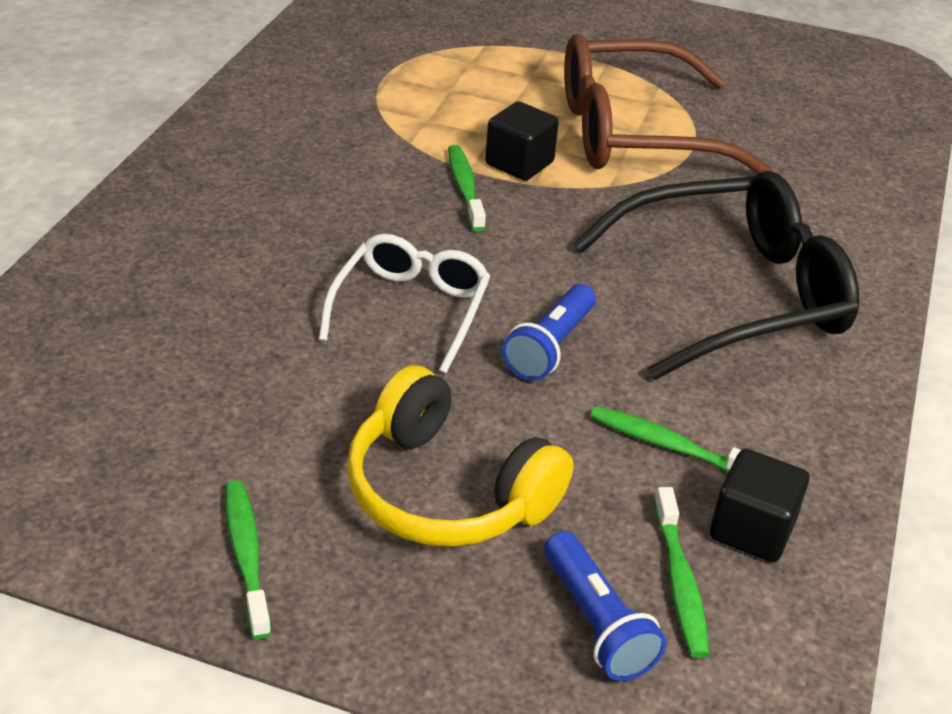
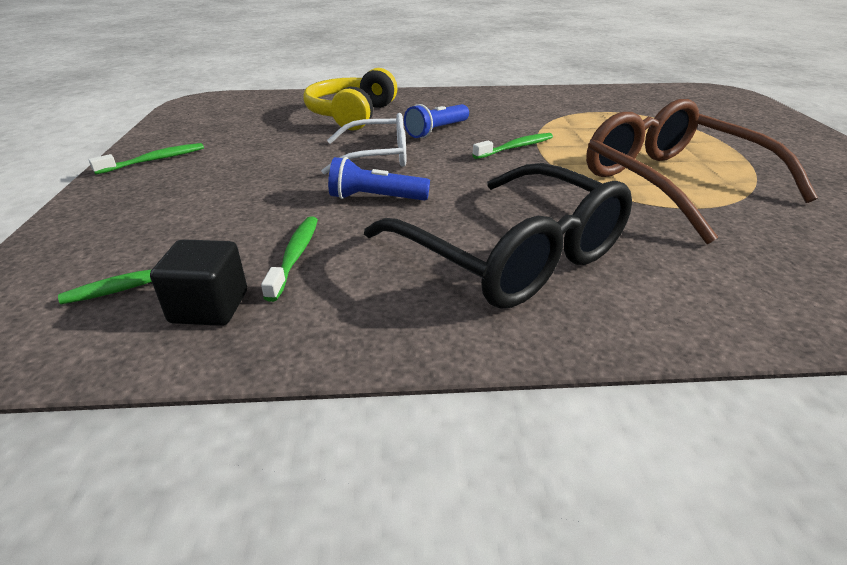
camera: 70 degrees right, 5 degrees down
yellow headphones [347,365,574,547] -> yellow headphones moved to [303,68,397,130]
black cube [485,101,559,181] -> none
blue flashlight [544,531,667,681] -> blue flashlight moved to [404,104,469,138]

